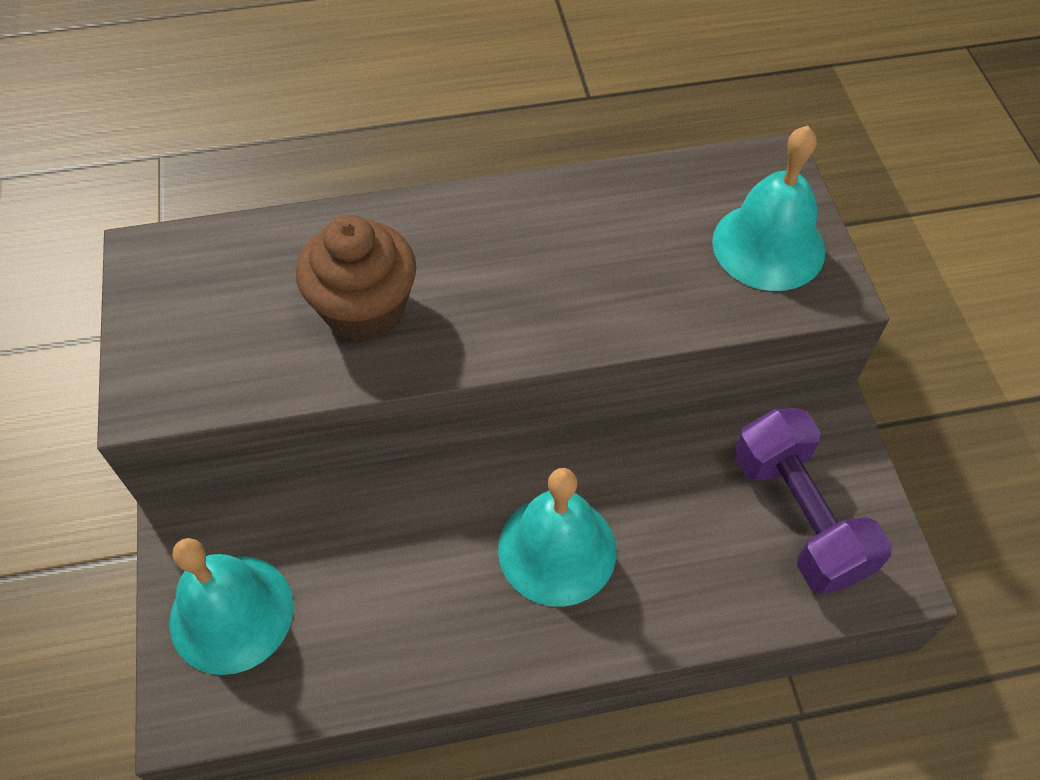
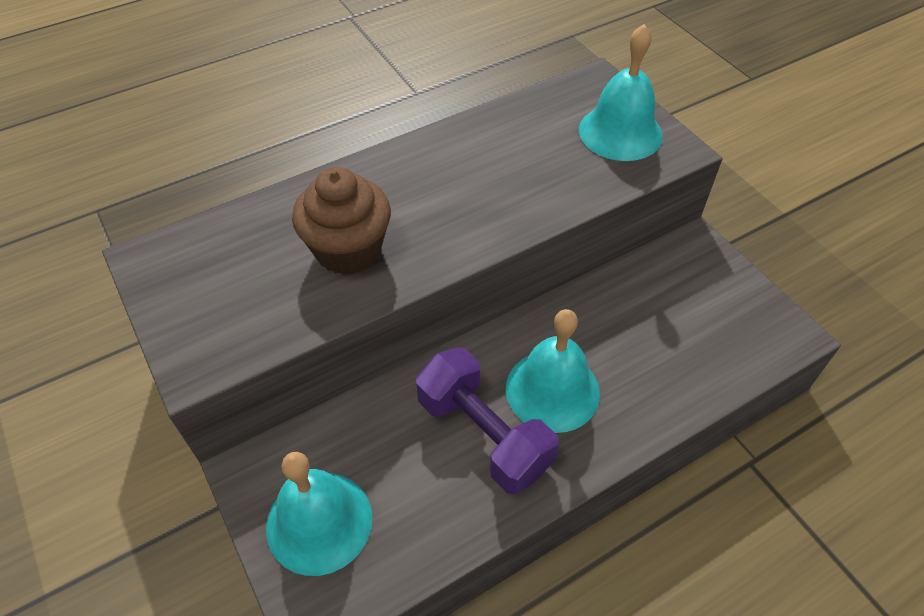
camera: 20 degrees left, 5 degrees down
purple dumbbell [734,408,892,594] -> purple dumbbell moved to [416,348,559,494]

